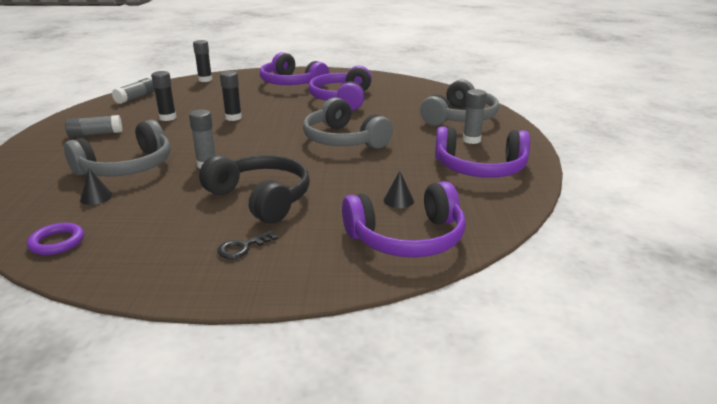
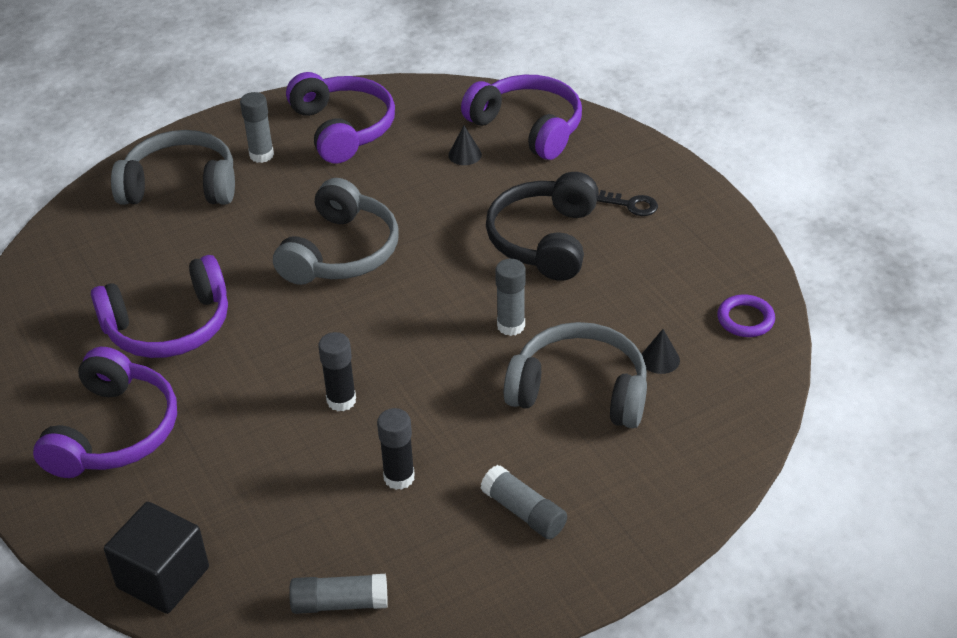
camera: 120 degrees left, 15 degrees up
black glue stick [193,40,212,82] -> black cube [104,502,209,614]

